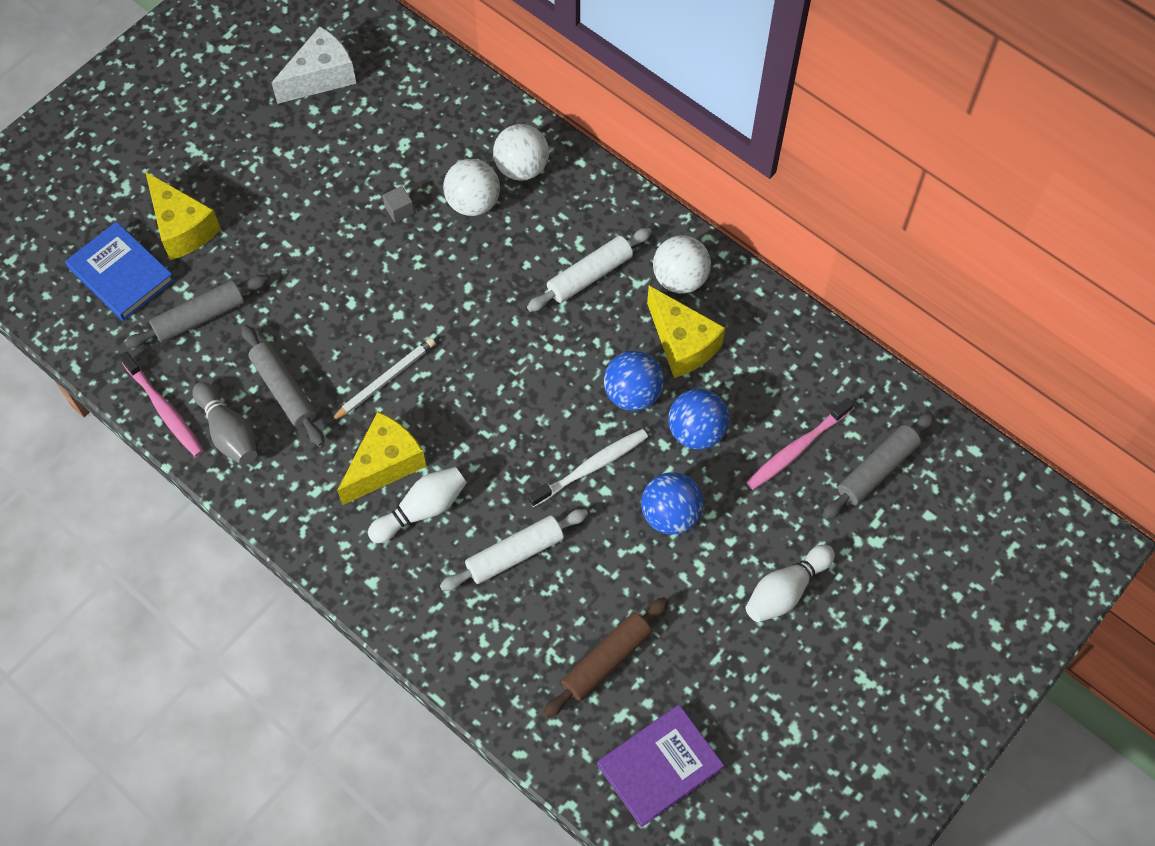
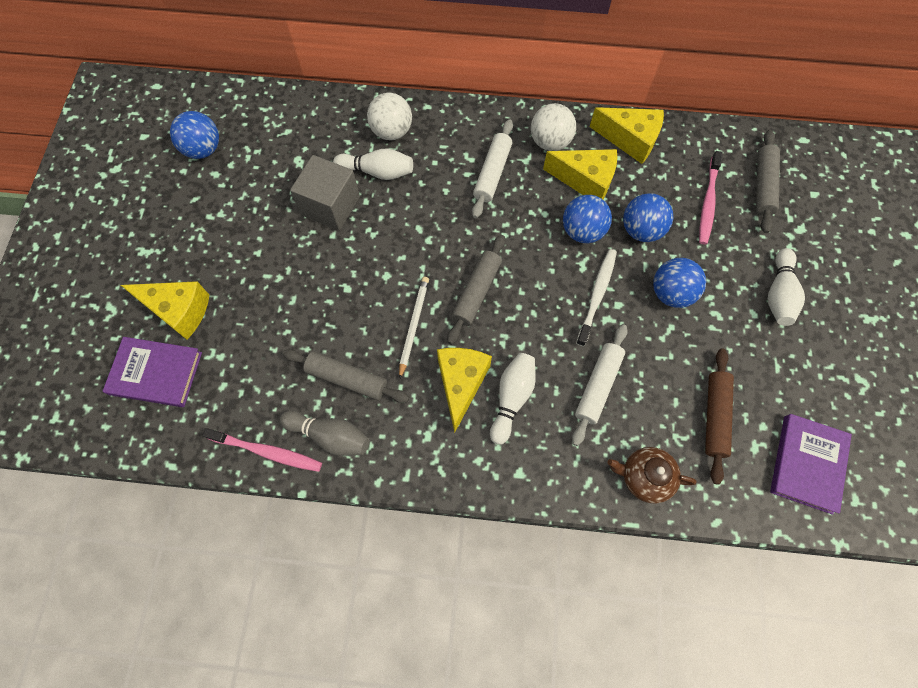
camera: 35 degrees left, 5 degrees up
blue book [65,222,175,321] -> purple book [103,337,202,407]
grey rolling pin [125,275,268,348] -> grey rolling pin moved to [447,235,505,345]
white cheese [272,26,357,104] -> blue ball [170,111,219,159]
grey cube [382,186,414,223] -> grey cube [290,155,360,231], size x2.43
white ball [443,159,500,216] -> white bowling pin [333,148,413,180]
none -> yellow cheese [590,107,664,164]
none -> brown teapot [607,447,697,504]

